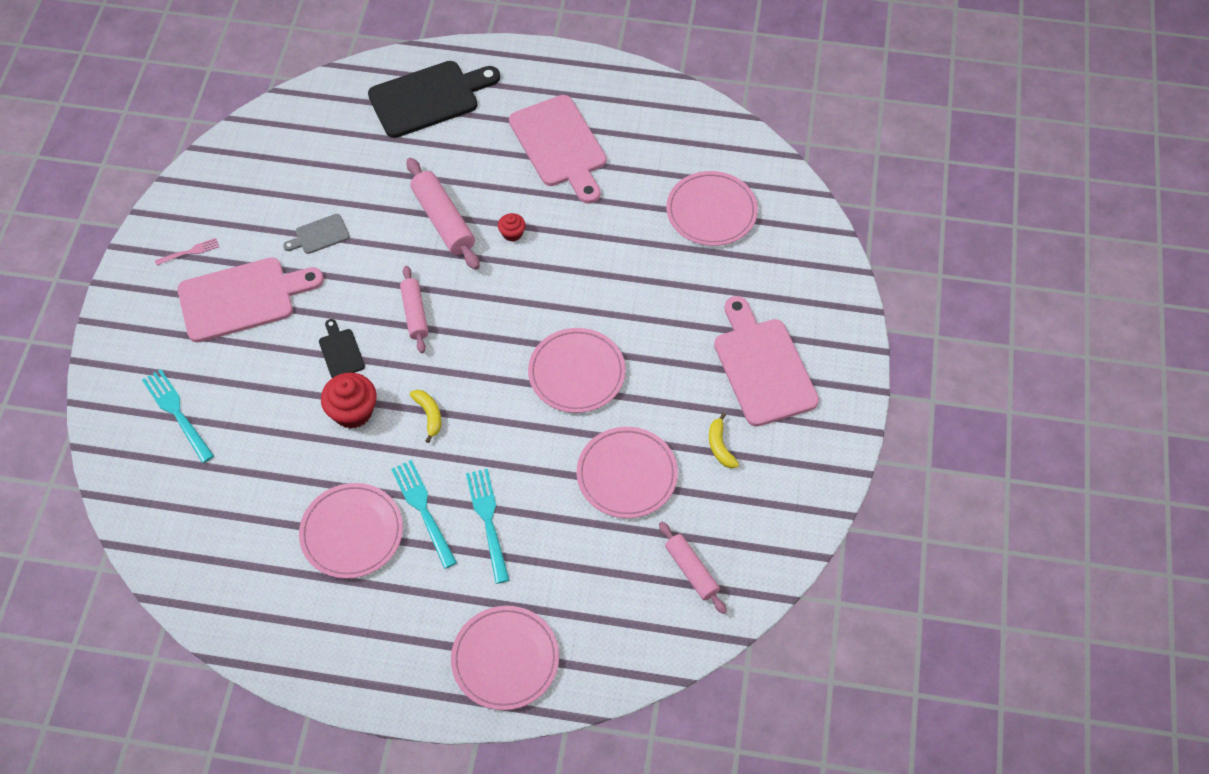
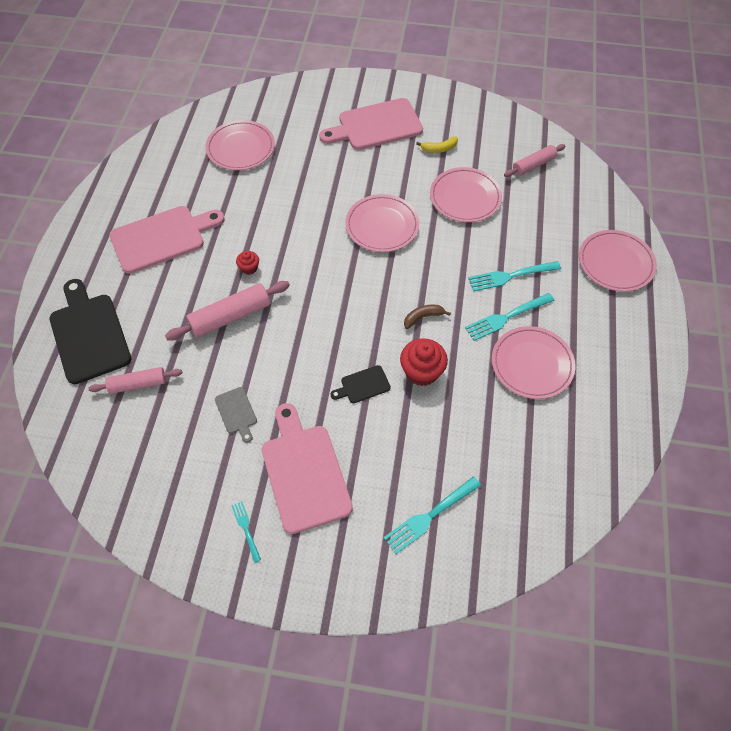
camera: 90 degrees left, 0 degrees up
pink fork [155,238,219,266] -> turquoise fork [231,501,261,563]
pink rolling pin [400,266,428,353] -> pink rolling pin moved to [88,367,182,394]
yellow banana [410,390,441,443] -> brown banana [404,305,451,329]

